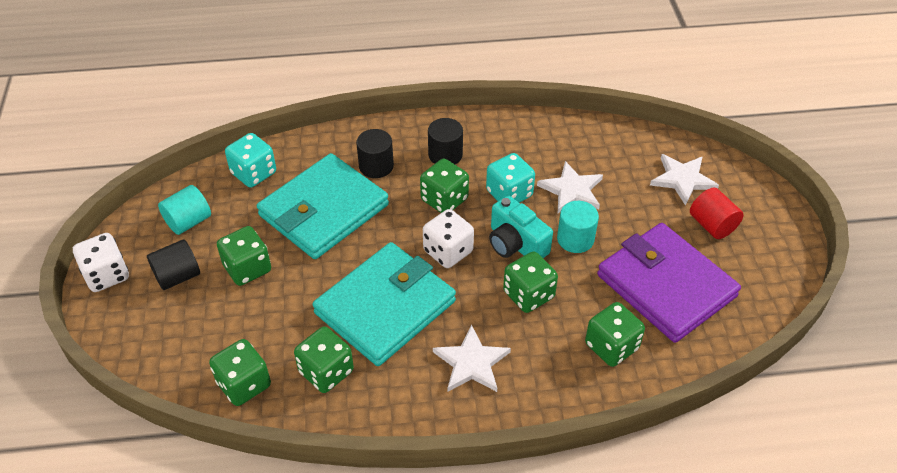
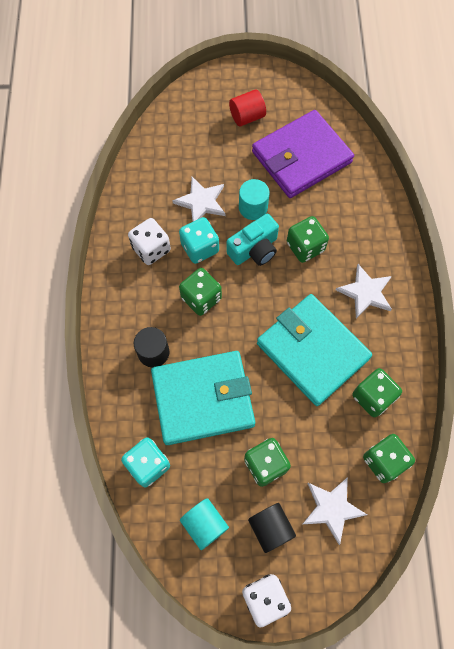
camera: 85 degrees left, 20 degrees up
turquoise wallet [257,153,389,259] -> turquoise wallet turned 60 degrees counterclockwise [151,351,255,445]
white dice [423,209,474,268] -> white dice moved to [128,218,171,265]
black cylinder [428,118,463,164] -> none
green dice [585,302,645,367] -> none
white star [650,154,719,205] -> white star moved to [303,477,367,545]

